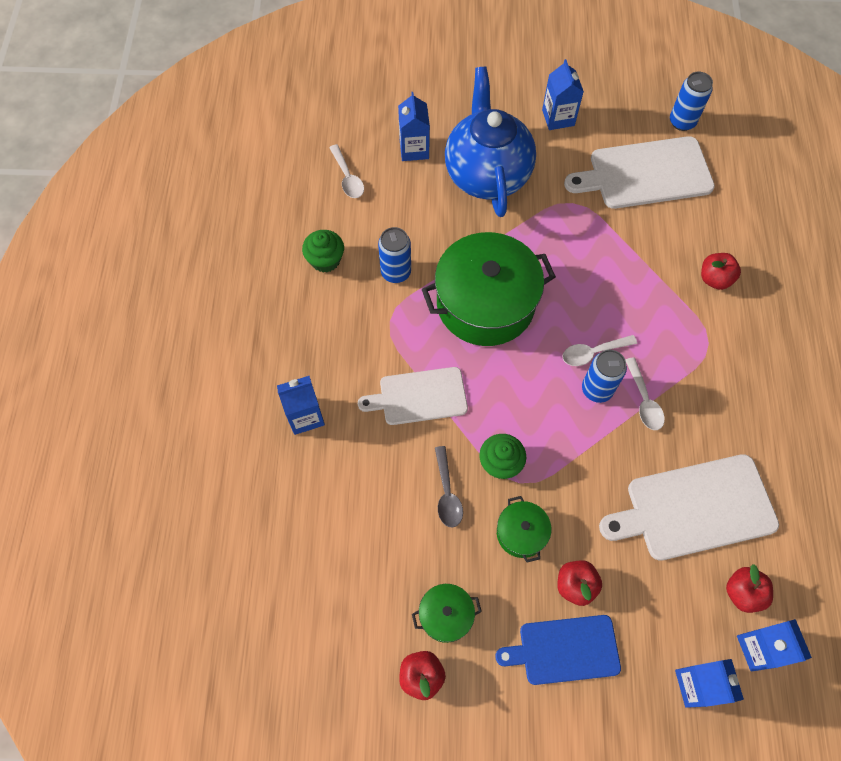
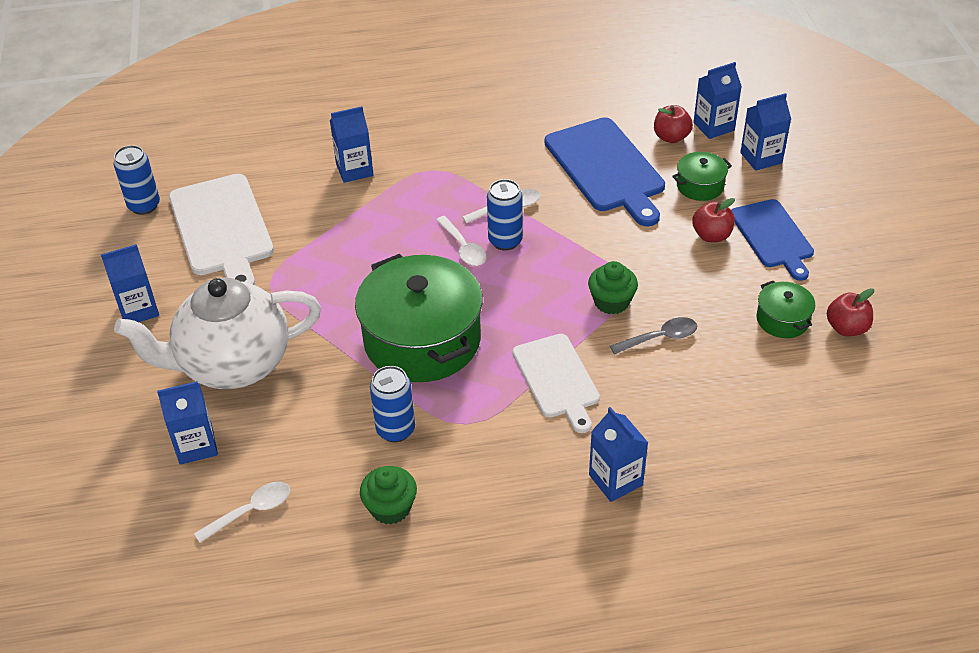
camera: 100 degrees left, 20 degrees down
blue teapot [445,67,536,217] -> white teapot [114,277,321,389]
green pot [497,496,551,563] -> green pot moved to [672,152,732,201]
white cutting board [599,454,779,561] -> blue cutting board [545,117,665,226]
red apple [701,253,741,290] -> blue carton [330,106,373,183]

